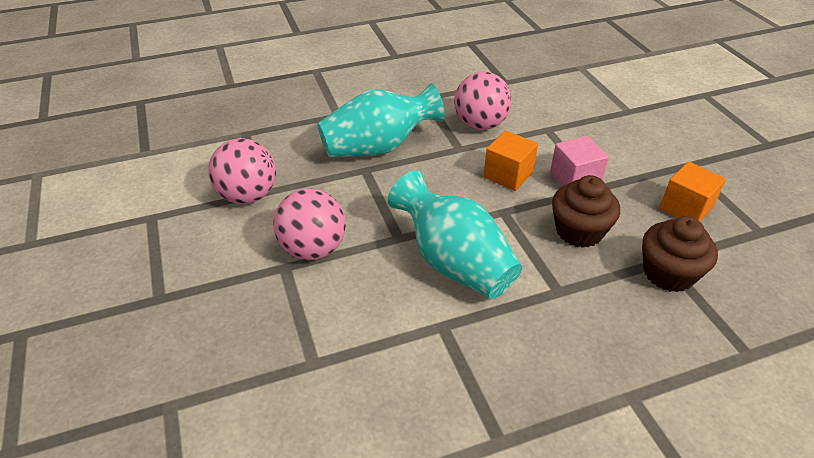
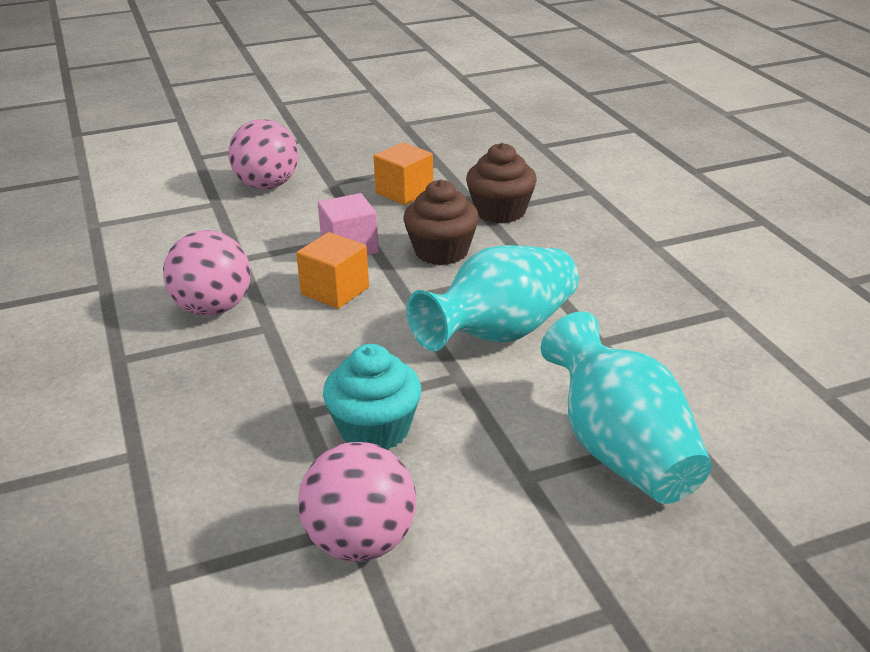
camera: 90 degrees left, 10 degrees down
pink ball [273,188,346,260] -> pink ball moved to [228,119,298,189]
turquoise vase [317,83,445,158] -> turquoise vase moved to [541,311,712,504]
none -> turquoise cupcake [323,344,421,450]

